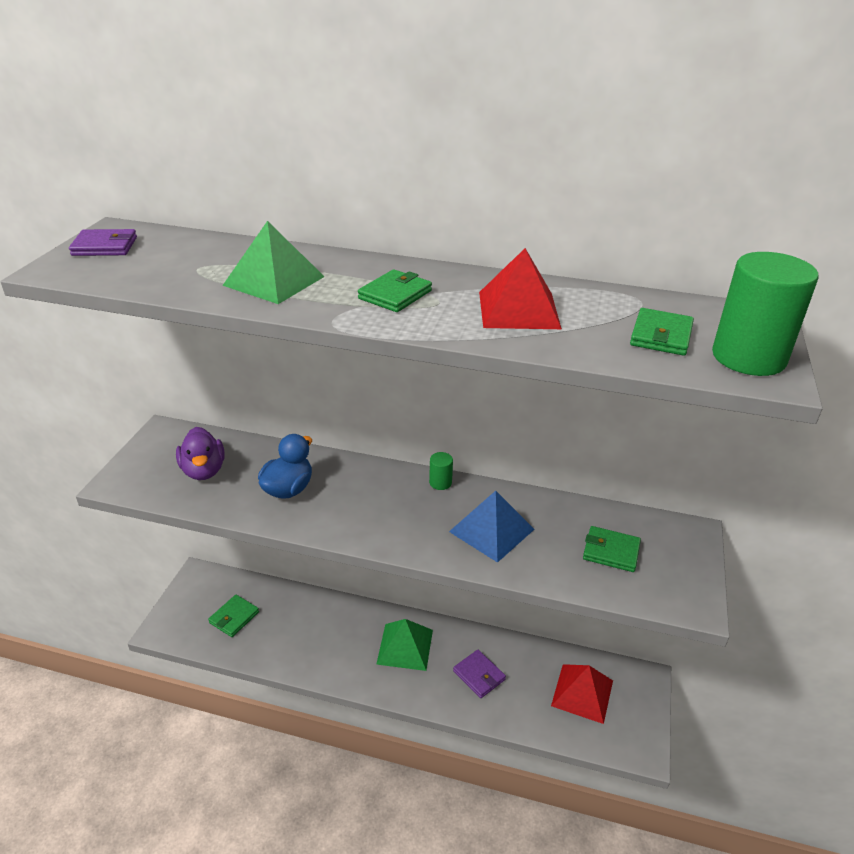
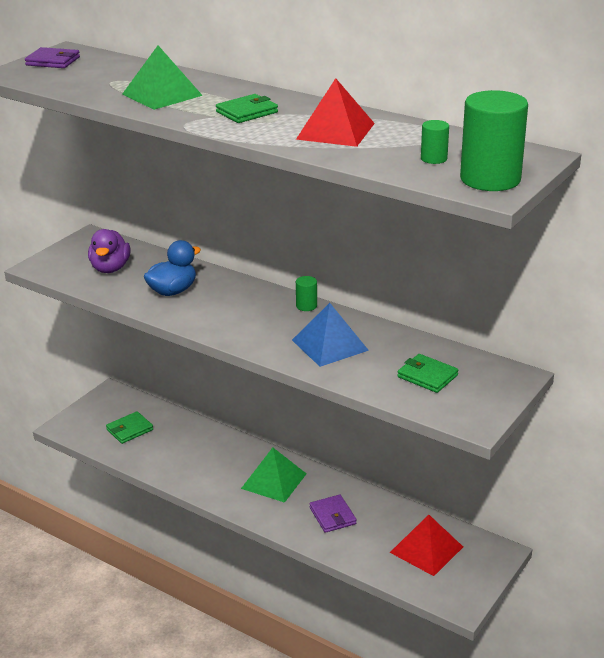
camera: 20 degrees right, 5 degrees down
green wallet [630,308,694,356] -> green cylinder [421,120,449,164]

